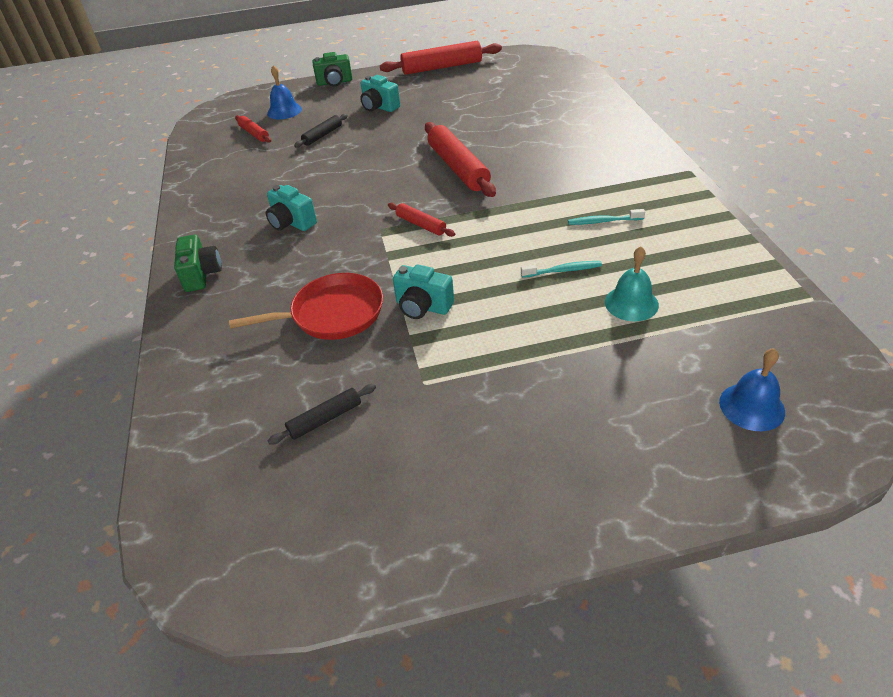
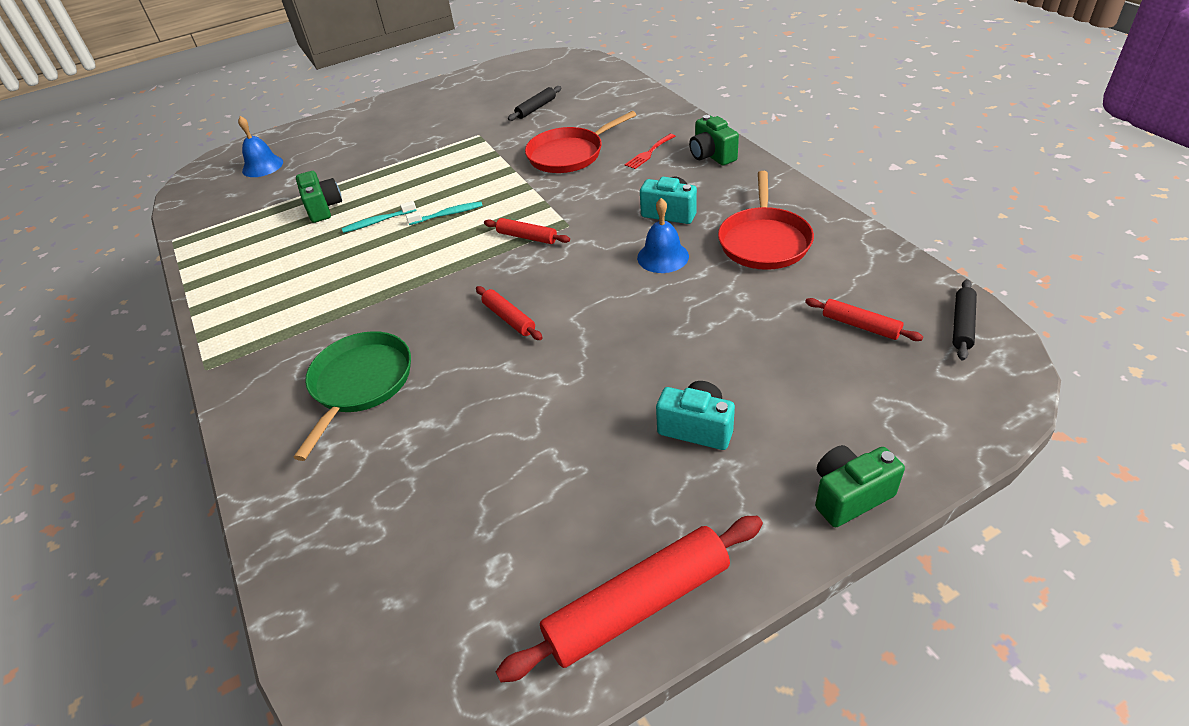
camera: 165 degrees right, 0 degrees up
blue bell [267,65,302,119] -> blue bell moved to [637,198,689,273]
black rolling pin [294,114,348,148] -> black rolling pin moved to [953,279,977,360]
turquoise camera [393,264,454,319] -> none
red rolling pin [425,122,496,197] -> red rolling pin [476,286,543,340], size x0.52
turquoise toothbrush [568,209,645,225] -> turquoise toothbrush moved to [406,201,483,225]
turquoise bell [605,246,659,321] -> green camera [296,171,342,223]
none -> green pan [293,331,411,461]
none -> red fork [625,134,675,169]
none -> red pan [718,171,814,270]

